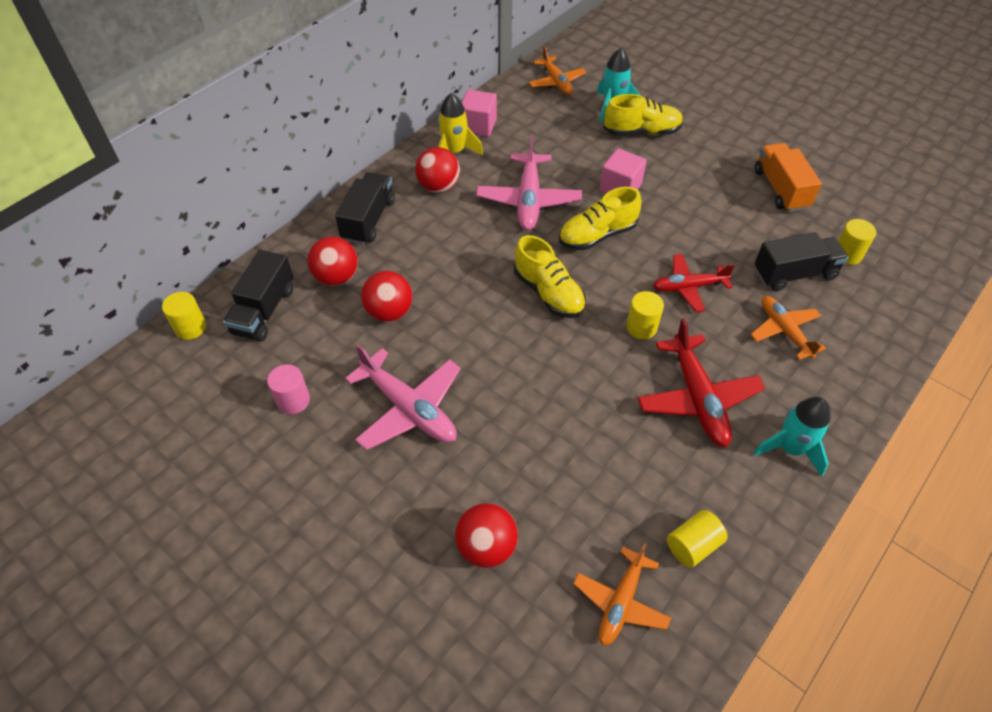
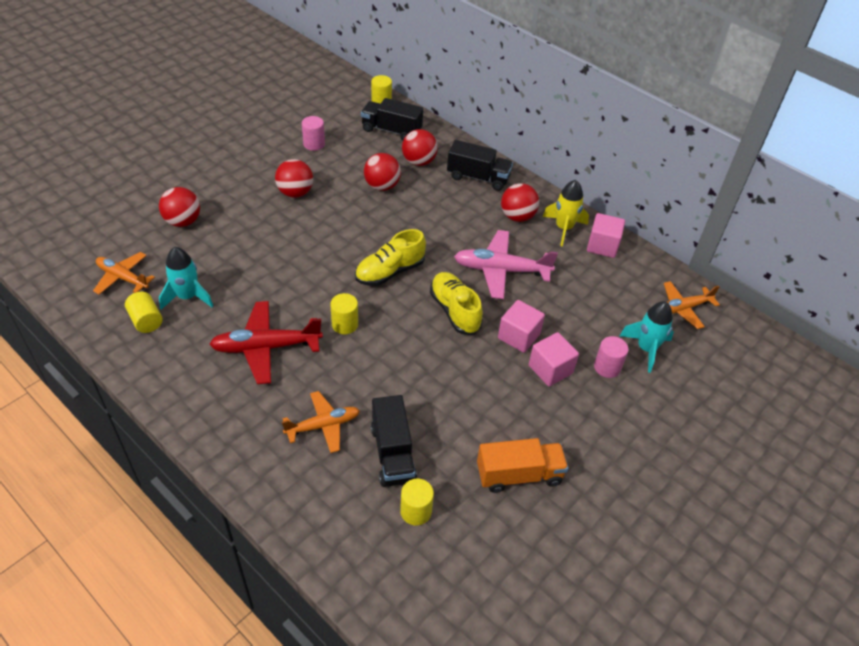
camera: 90 degrees right, 5 degrees down
pink plane [345,344,461,450] -> red ball [275,159,313,198]
yellow shoe [604,94,683,136] -> pink cylinder [594,336,629,378]
red plane [653,254,735,312] -> none
turquoise rocket [753,397,831,477] -> turquoise rocket moved to [159,247,213,310]
none -> pink cube [529,332,579,386]

